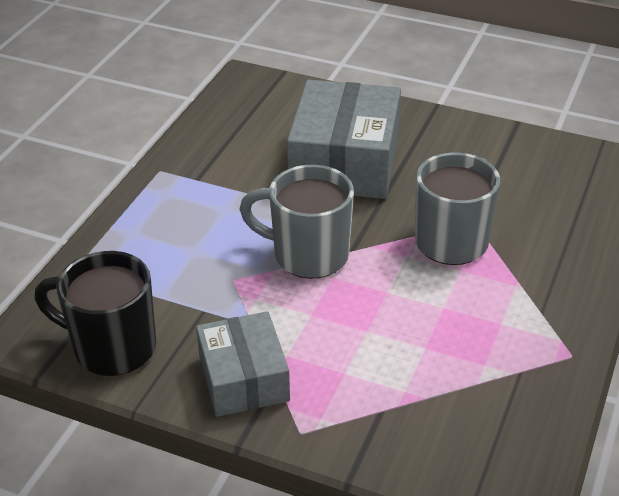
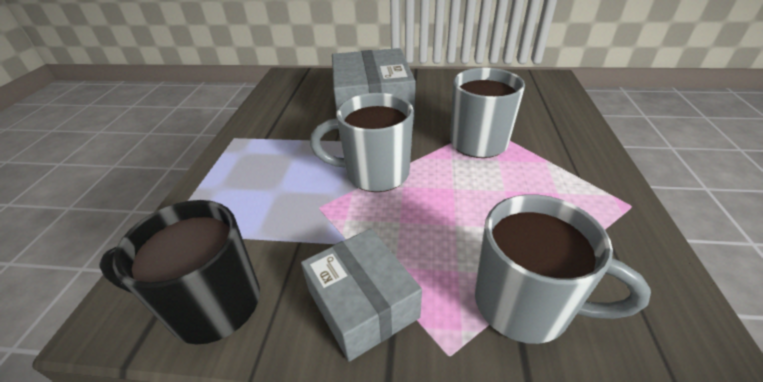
camera: 15 degrees left, 0 degrees up
none -> grey mug [475,194,651,344]

